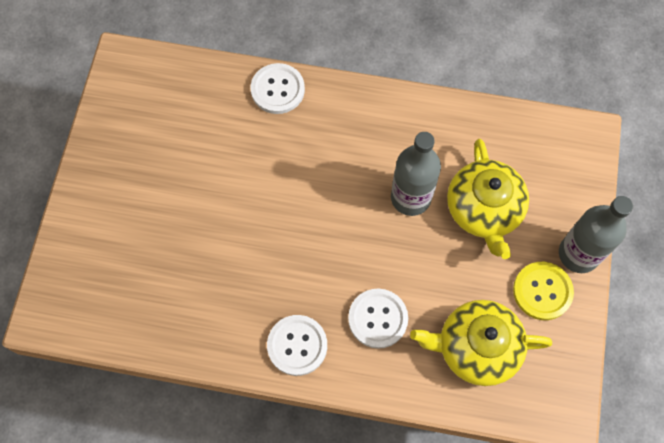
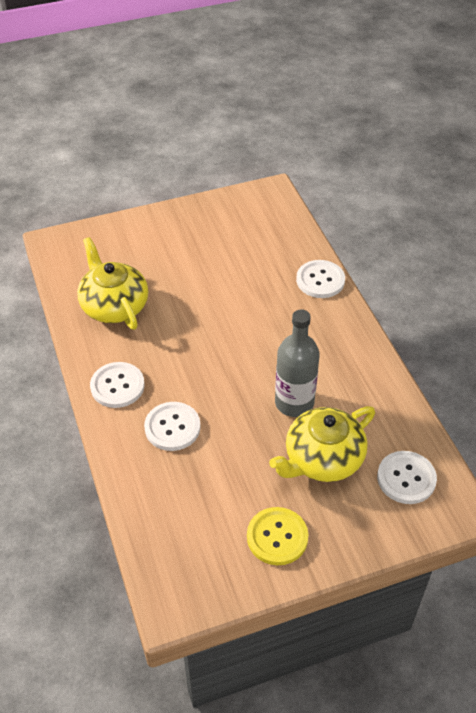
camera: 60 degrees right, 20 degrees down
yellow teapot [410,300,552,386] -> yellow teapot moved to [77,237,148,330]
grey bottle [559,196,633,273] -> none
none -> white button [377,451,437,504]

